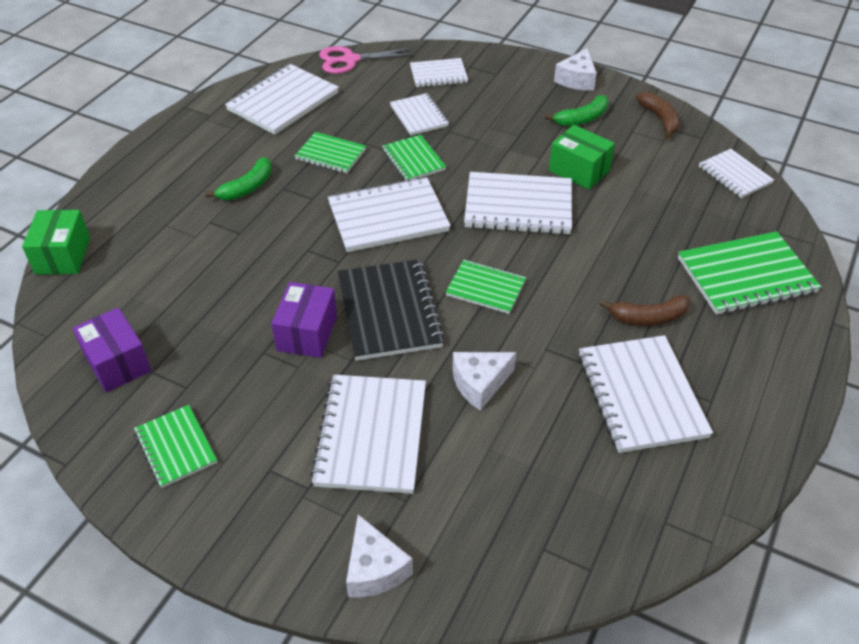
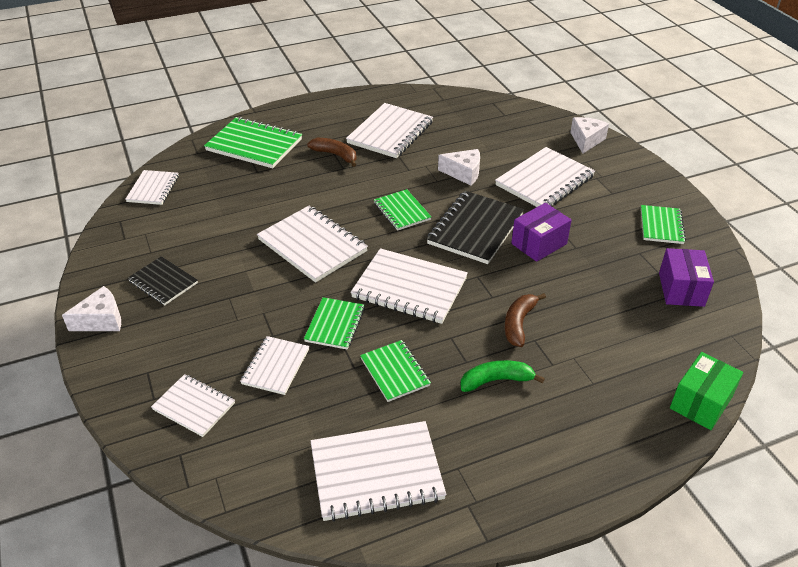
camera: 140 degrees left, 5 degrees down
pink scissors [319,46,416,74] -> none
green banana [545,95,609,126] -> black notebook [128,256,198,305]
green box [549,125,615,190] -> none
brown banana [636,92,680,139] -> brown banana moved to [505,293,546,347]

